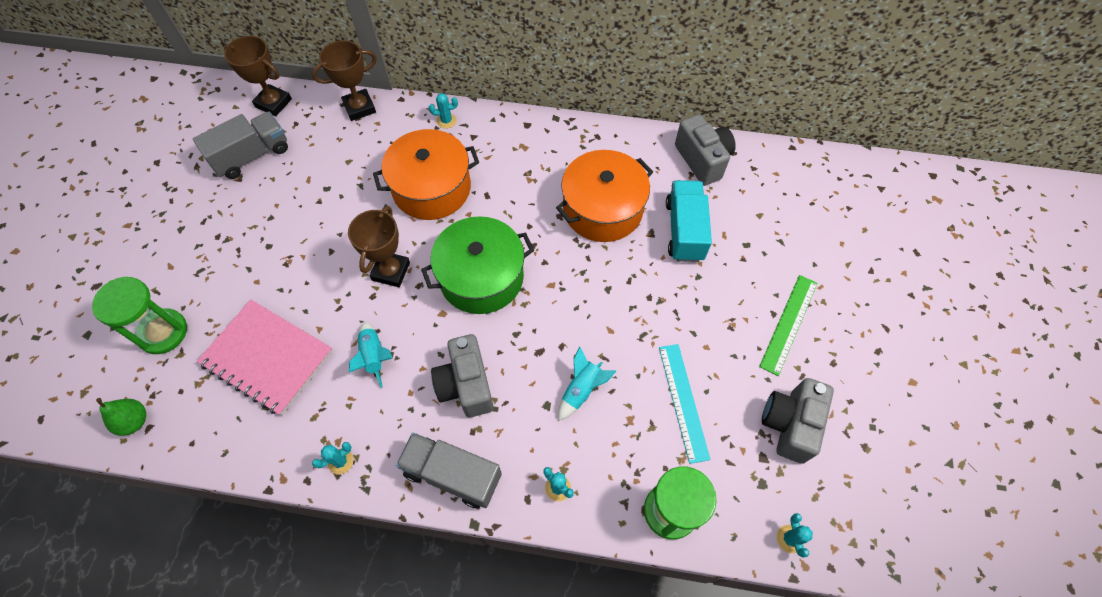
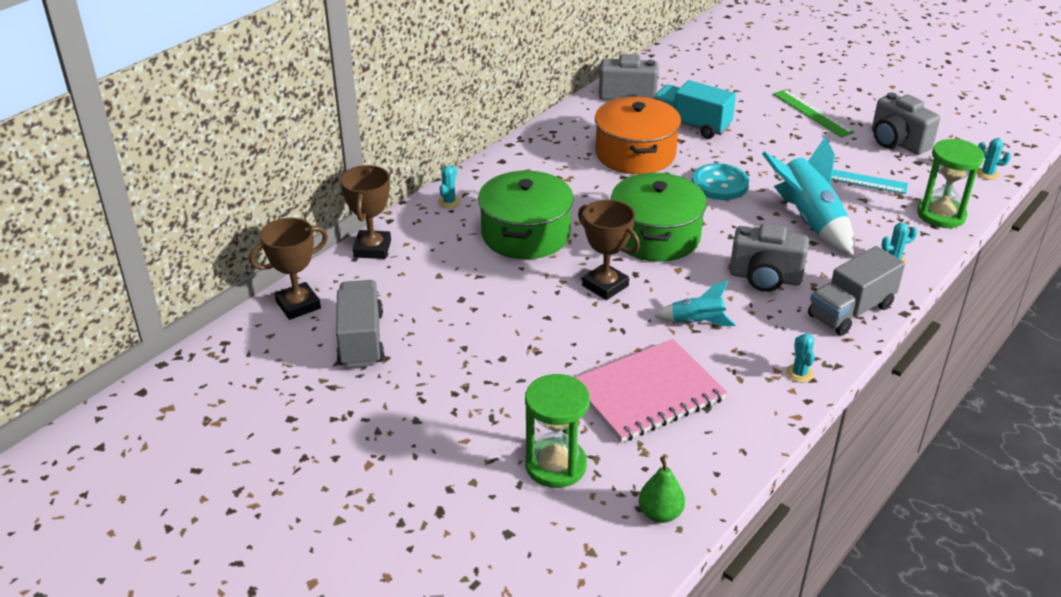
camera: 60 degrees left, 25 degrees down
orange pot [373,129,479,220] -> green pot [478,171,574,259]
turquoise rocket [558,347,616,421] -> turquoise rocket [762,136,855,255], size x1.84
none -> turquoise button [692,163,749,200]

